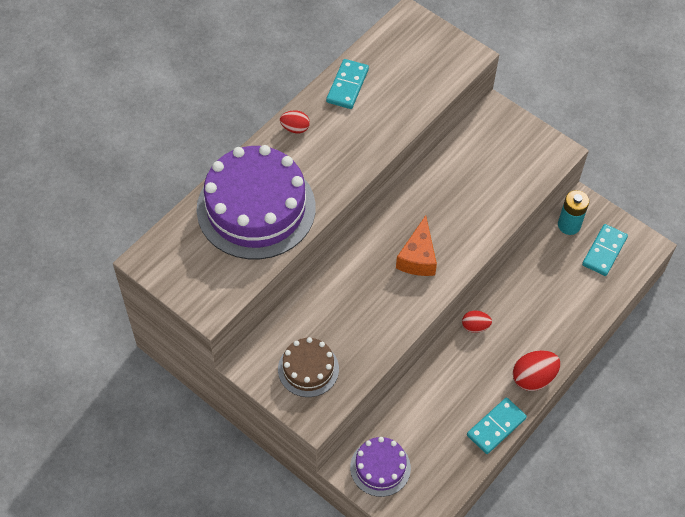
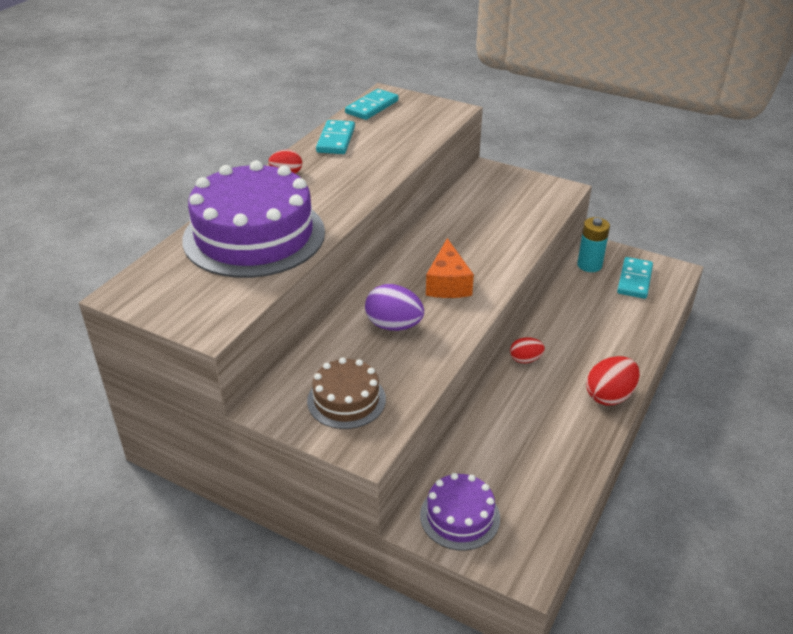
camera: 10 degrees left, 20 degrees down
turquoise domino [467,397,527,454] -> turquoise domino moved to [345,89,399,120]
none -> purple egg [365,284,424,331]

